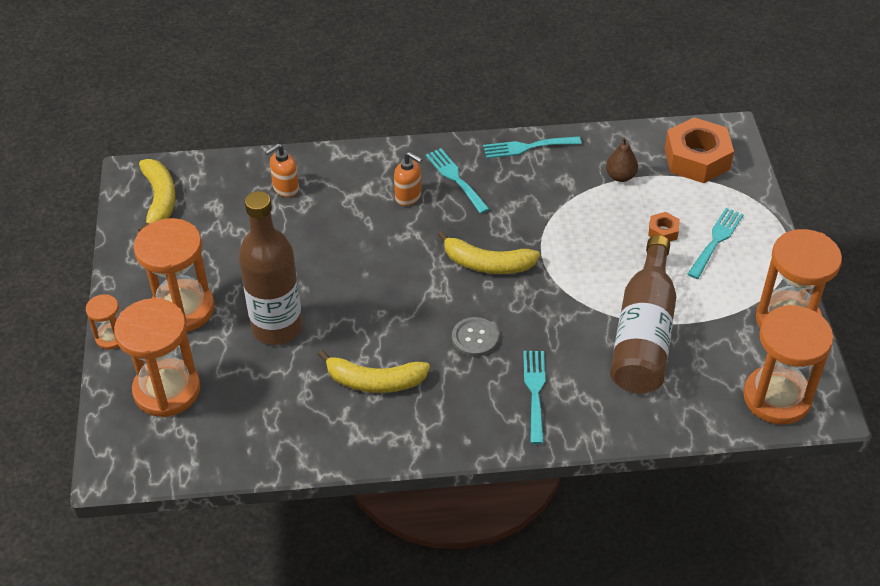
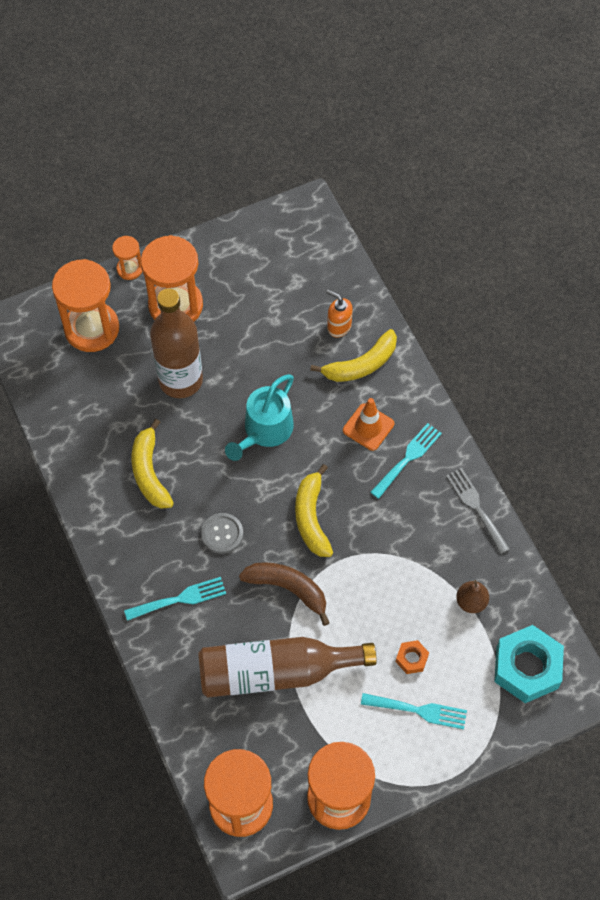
camera: 70 degrees right, 15 degrees up
yellow banana [138,159,176,232] -> yellow banana moved to [310,329,397,382]
orange soap dispenser [394,152,422,206] -> orange traffic cone [343,398,394,451]
turquoise fork [483,136,582,158] -> grey fork [446,468,510,554]
orange nut [664,117,734,183] -> turquoise nut [494,625,564,703]
none -> turquoise watering can [225,374,294,461]
none -> brown banana [239,562,330,626]

